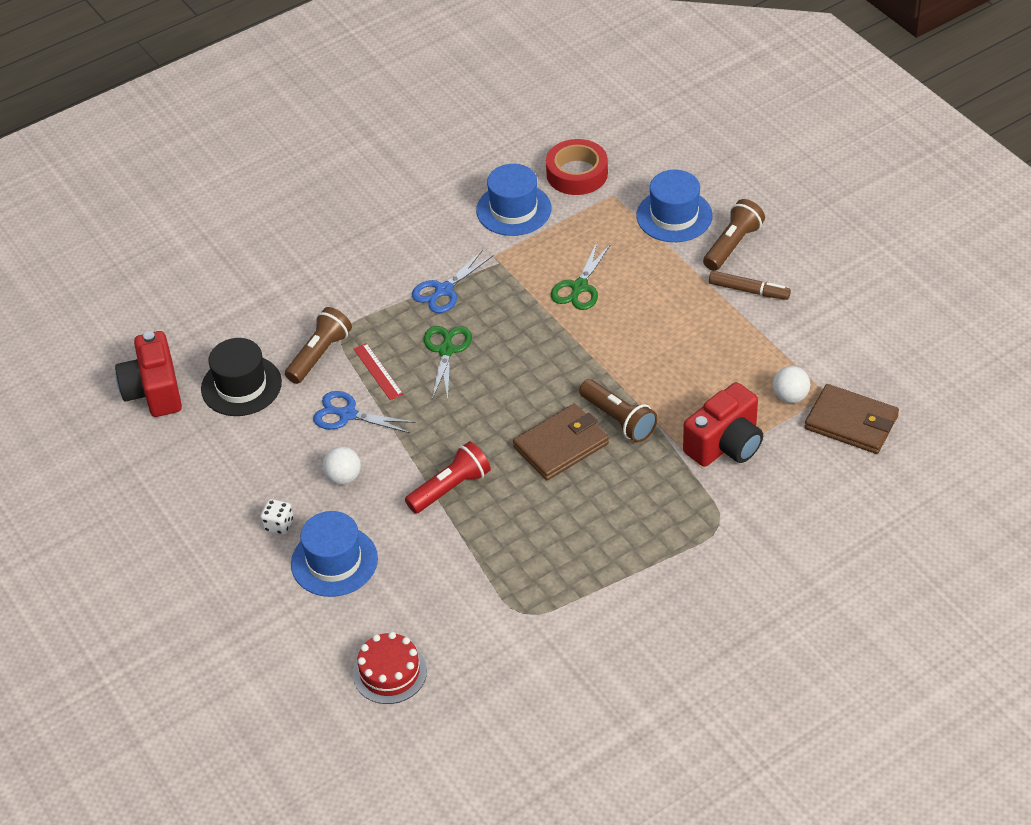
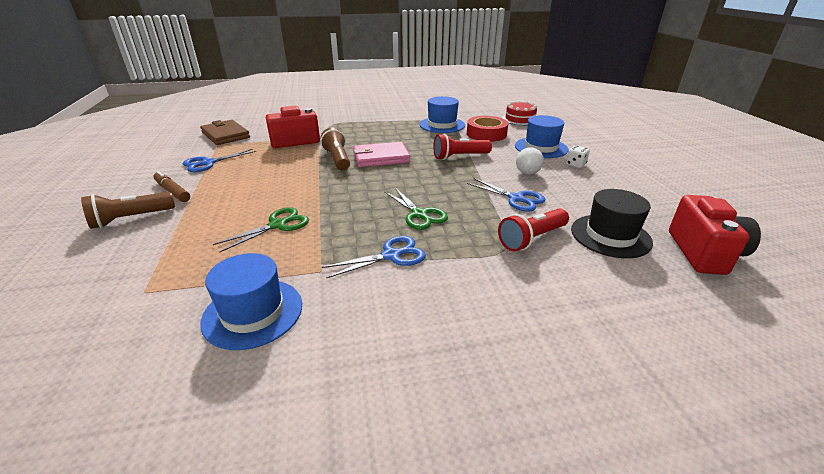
camera: 160 degrees left, 15 degrees down
brown flashlight [285,307,352,384] -> red flashlight [498,208,569,251]
red ruler [354,343,403,400] -> none
green scissors [424,326,472,400] -> green scissors turned 60 degrees counterclockwise [384,188,448,230]
brown wallet [513,404,609,480] -> pink wallet [353,142,410,167]
red tape [546,139,608,195] -> red tape moved to [467,116,508,142]
blue hat [636,170,713,242] -> blue hat moved to [419,96,465,133]
white ball [773,366,810,403] -> none
none -> blue scissors [183,149,256,172]

